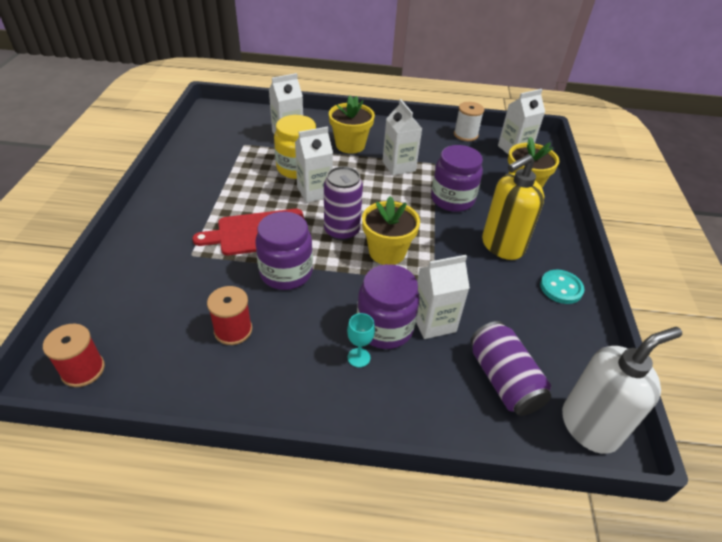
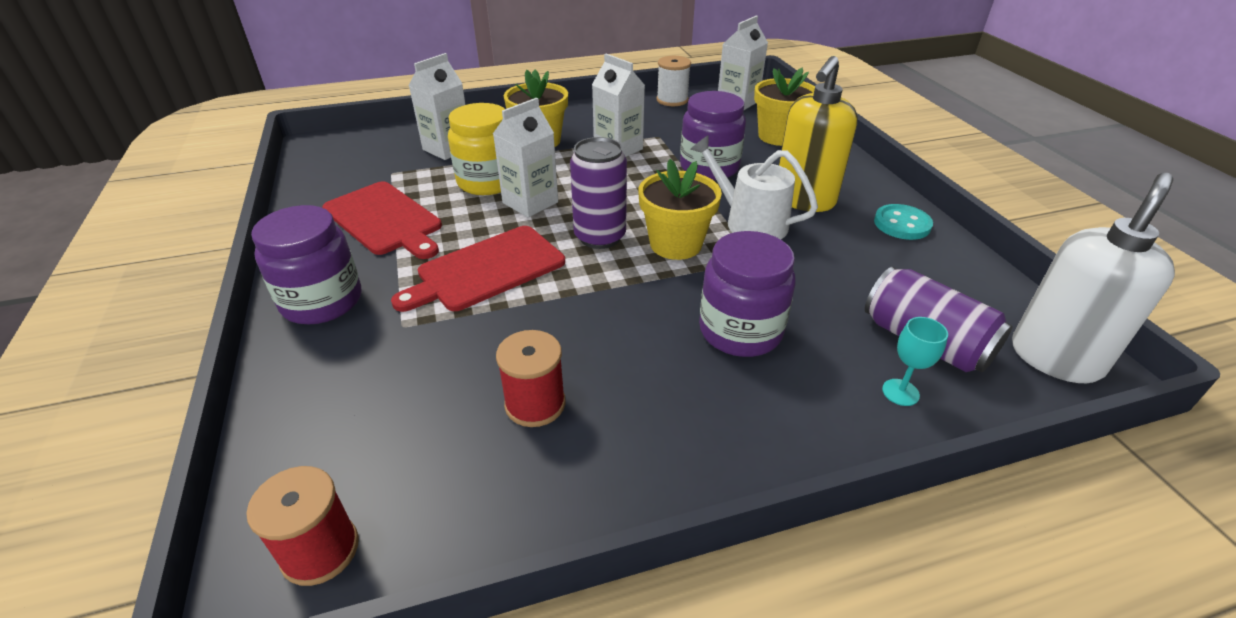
camera: 20 degrees left, 5 degrees down
purple jar [256,212,313,290] -> purple jar moved to [251,205,361,324]
turquoise goblet [347,313,375,367] -> turquoise goblet moved to [882,317,948,406]
white carton [416,255,470,339] -> none
none -> red cutting board [322,181,442,259]
none -> white watering can [690,135,818,240]

